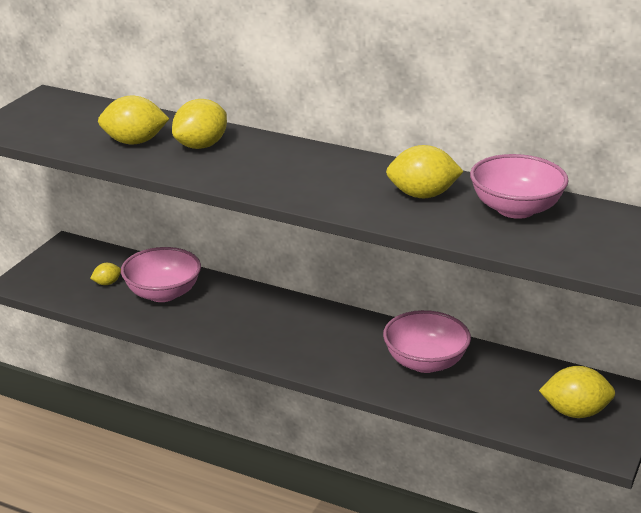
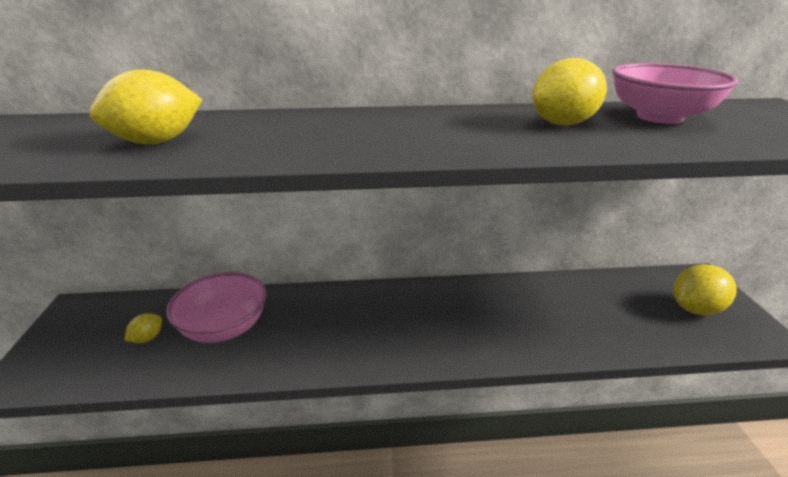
camera: 30 degrees left, 0 degrees up
yellow lemon [172,99,227,149] -> none
pink bowl [383,310,471,373] -> none

